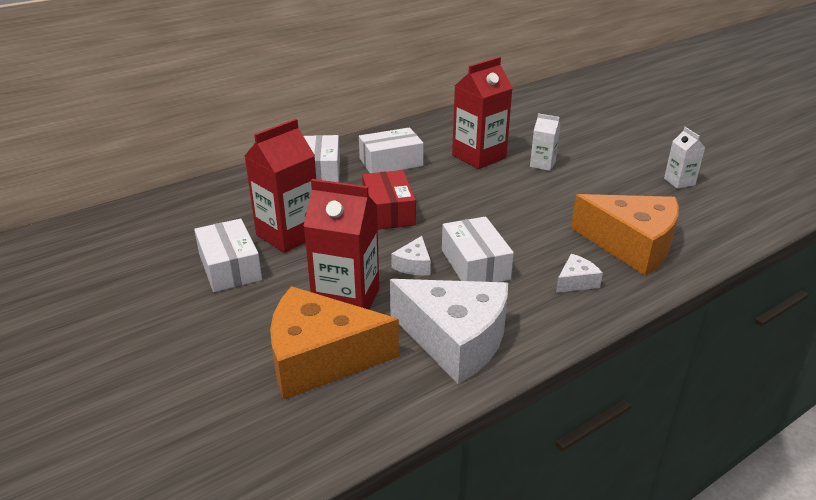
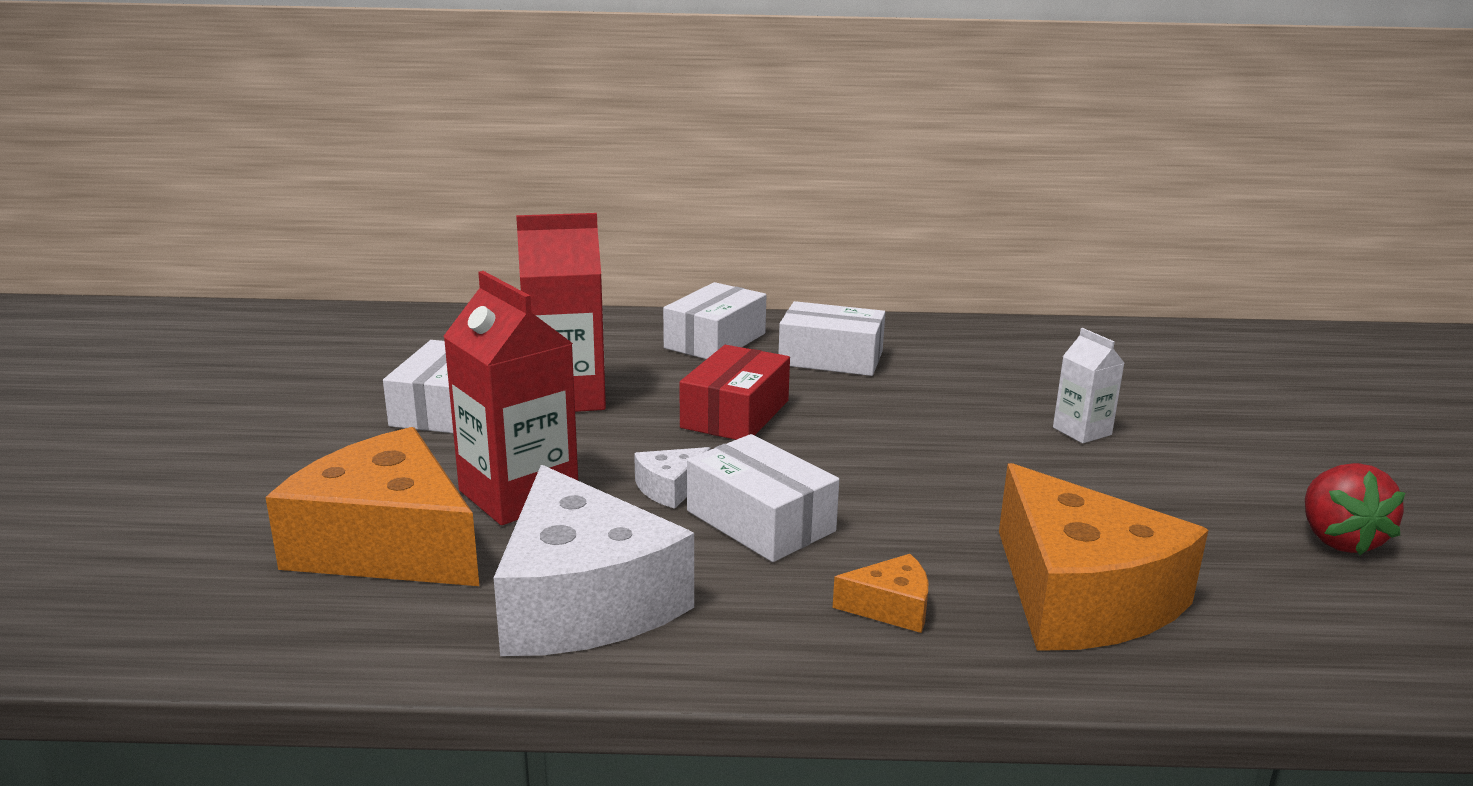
camera: 35 degrees right, 10 degrees down
white box [442,216,514,282] -> white box turned 60 degrees counterclockwise [687,434,839,562]
red carton [452,57,513,169] -> none
white cheese [556,254,603,293] -> orange cheese [833,554,928,633]
white carton [664,127,705,189] -> red strawberry [1305,463,1405,555]

